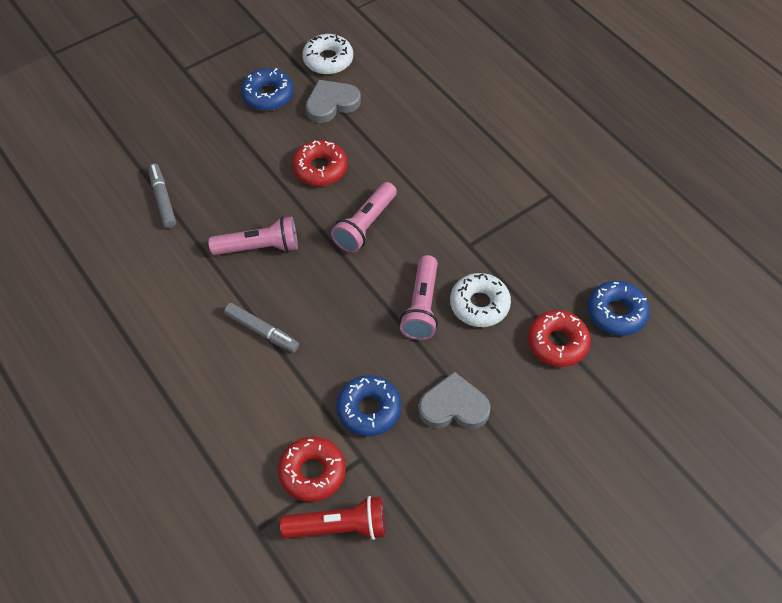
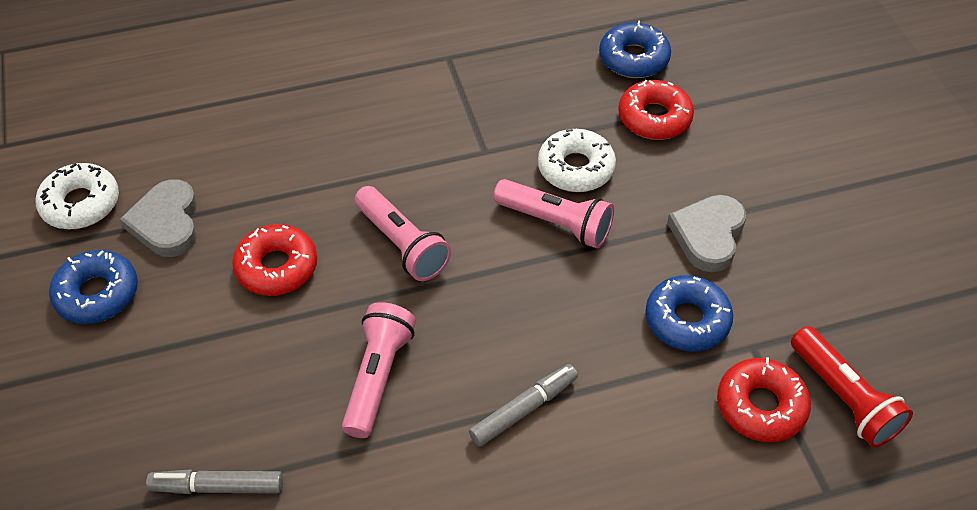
camera: 70 degrees left, 5 degrees down
red flashlight [280,496,385,540] -> red flashlight turned 135 degrees clockwise [791,326,913,448]

